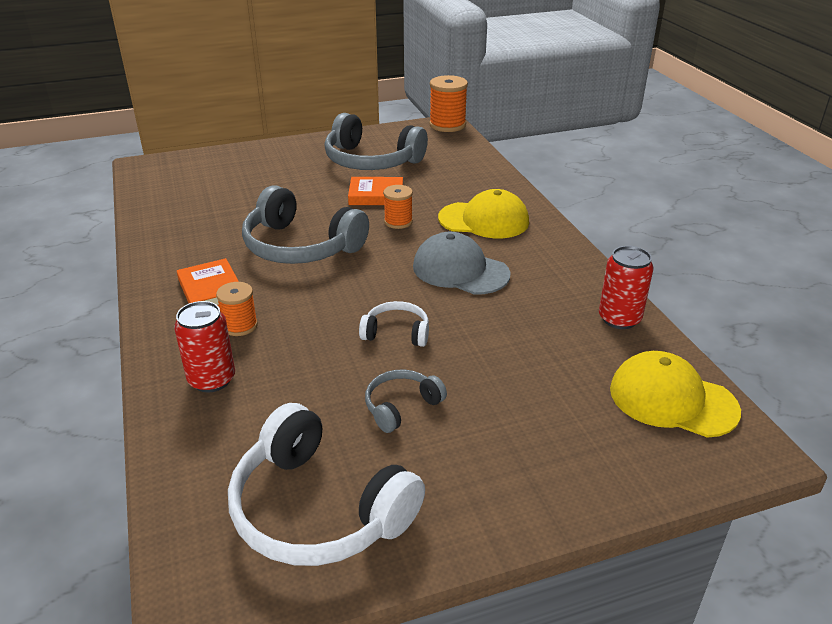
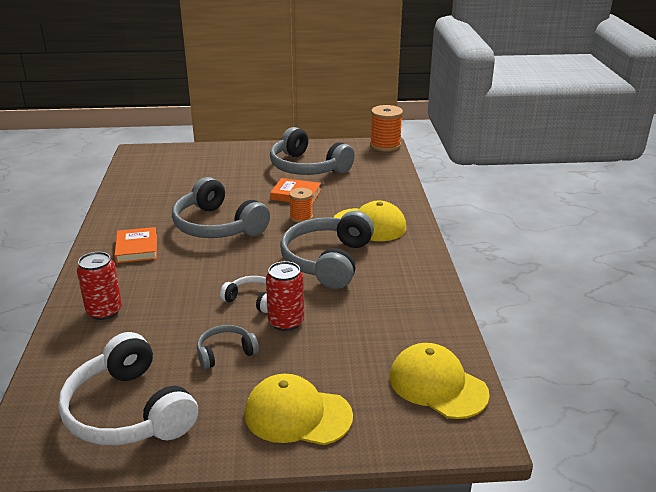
camera: 15 degrees right, 5 degrees down
orange spool [216,282,258,336] -> none
grey cap [413,231,511,295] -> grey headphones [280,211,374,289]
red can [599,246,654,329] -> red can moved to [266,261,304,331]
none -> yellow cap [245,374,353,445]

